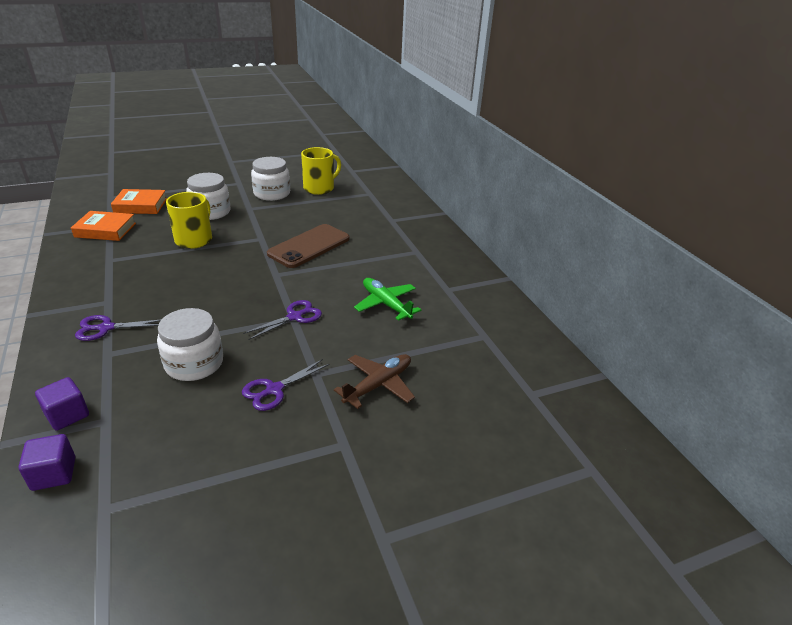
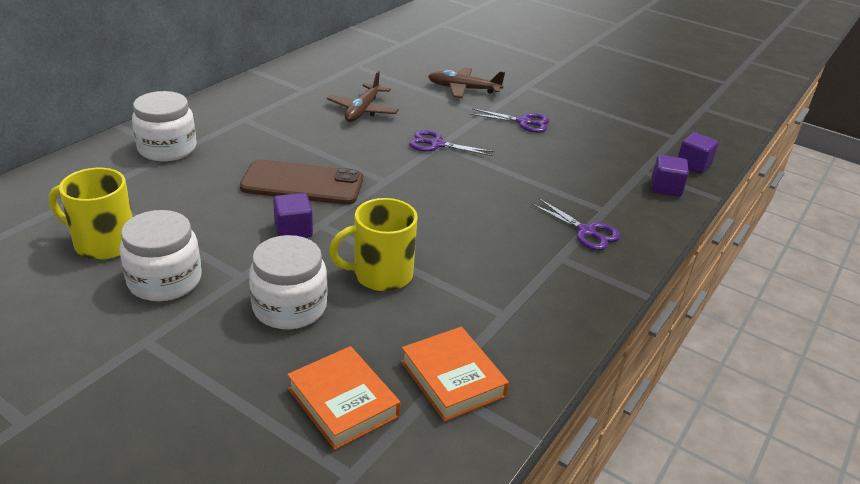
camera: 125 degrees left, 0 degrees up
white jar [157,308,223,381] -> white jar moved to [132,91,197,161]
green plane [354,278,421,321] -> brown plane [327,71,399,122]
none -> purple cube [273,193,313,238]

